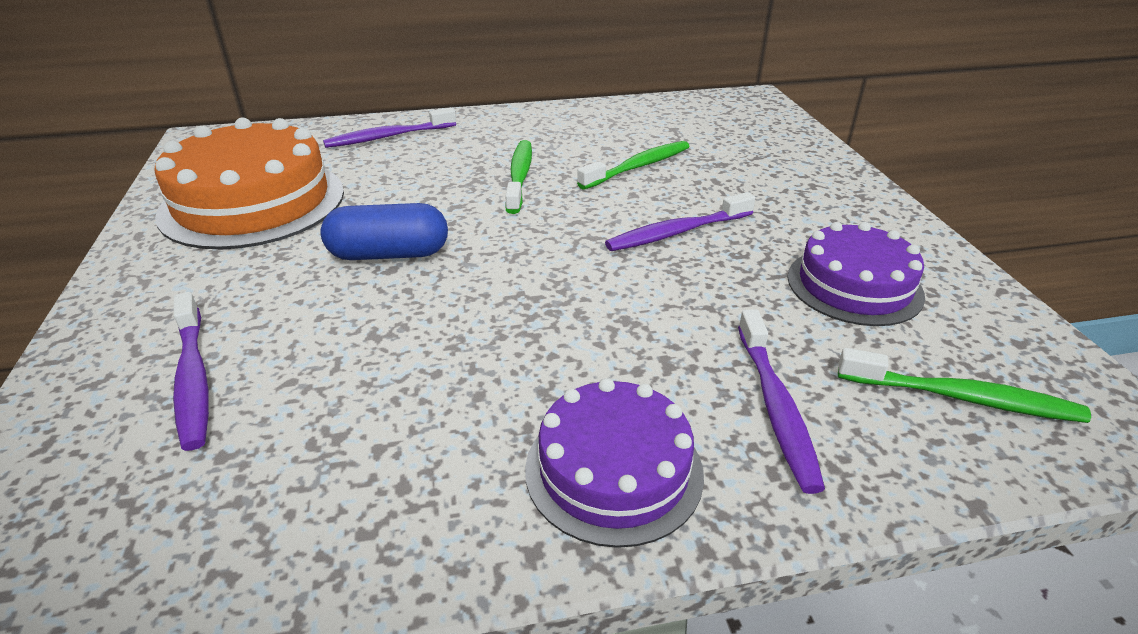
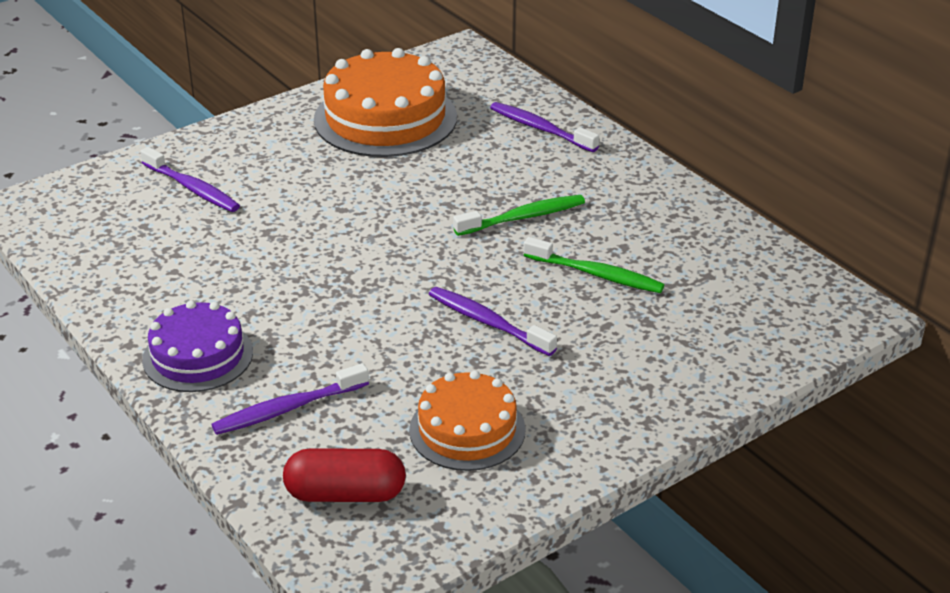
camera: 65 degrees right, 0 degrees up
purple toothbrush [173,292,209,451] -> purple toothbrush turned 90 degrees counterclockwise [140,147,240,212]
blue capsule [321,203,448,260] -> none
purple cake [787,222,925,326] -> orange cake [409,370,526,471]
green toothbrush [838,348,1091,423] -> red capsule [283,448,406,502]

